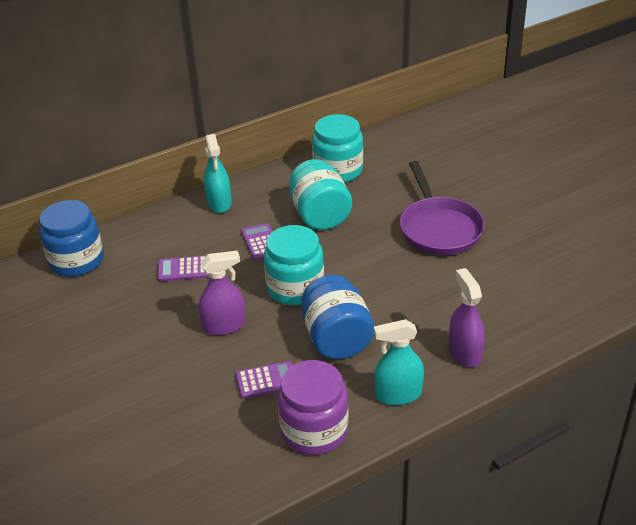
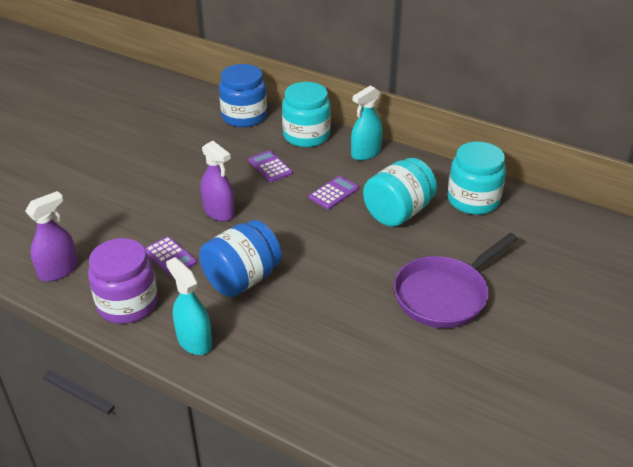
camera: 60 degrees right, 0 degrees up
turquoise jar [264,225,324,305] -> turquoise jar moved to [282,82,331,147]
purple spray bottle [449,268,485,367] -> purple spray bottle moved to [25,191,78,282]

